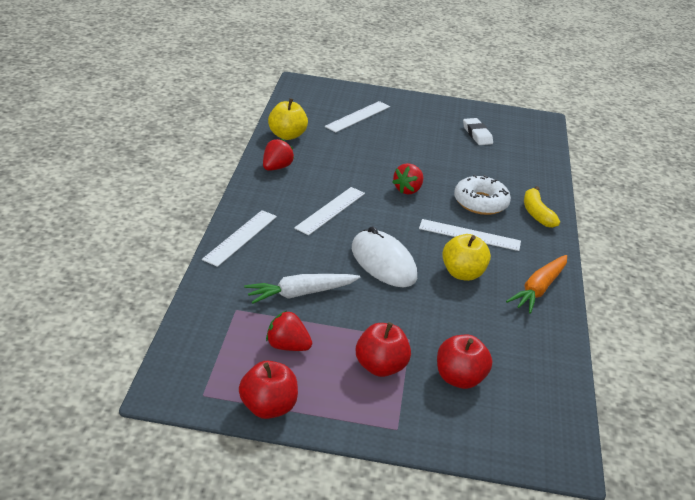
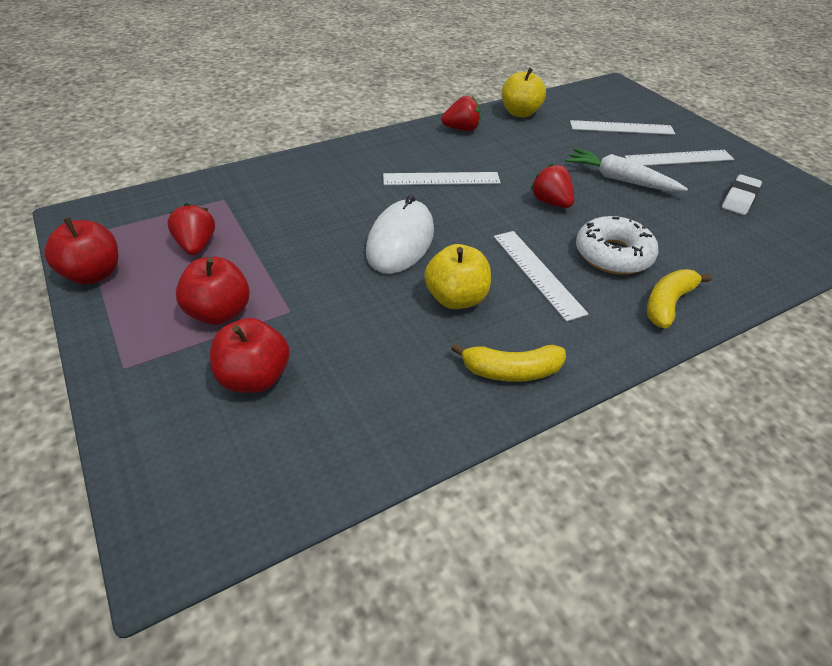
camera: 55 degrees right, 10 degrees up
white ruler [202,210,277,267] -> white ruler moved to [624,150,734,166]
white carrot [244,274,360,304] -> white carrot moved to [565,148,688,192]
red strawberry [392,163,423,194] -> red strawberry turned 60 degrees clockwise [531,164,574,208]
orange carrot [506,255,567,314] -> yellow banana [451,343,566,382]

